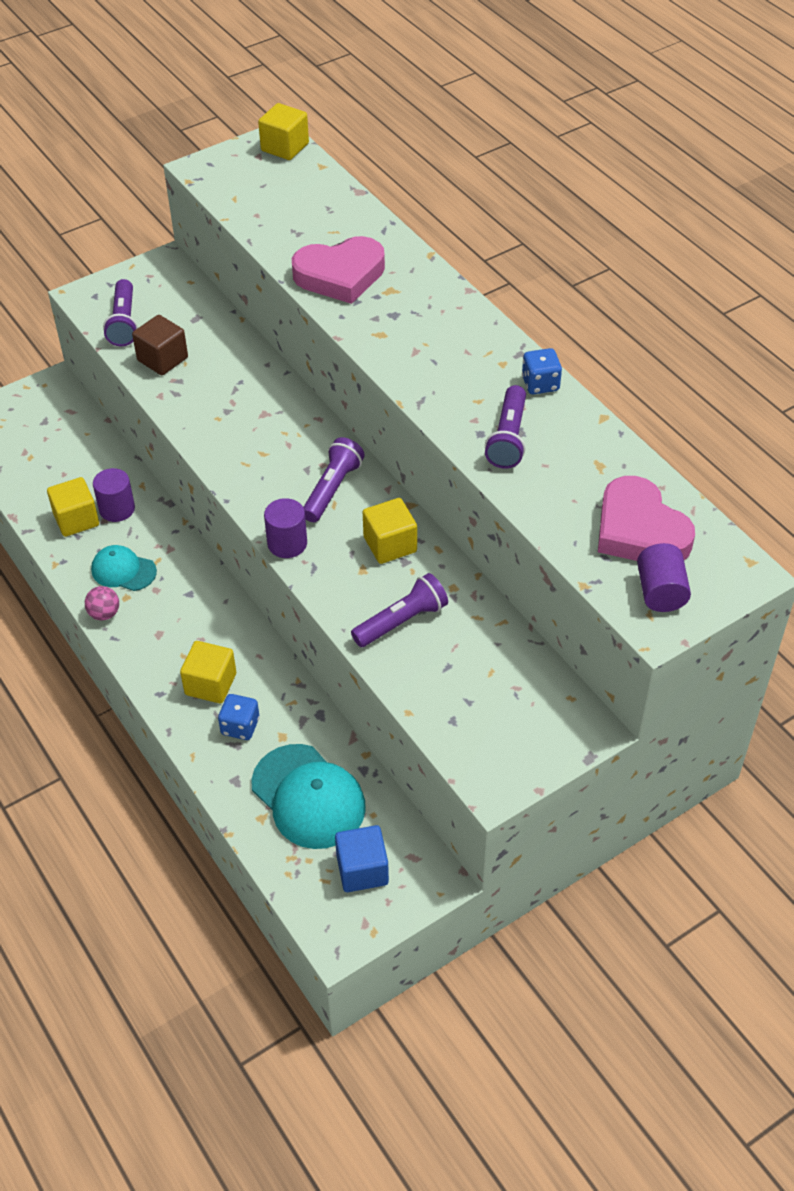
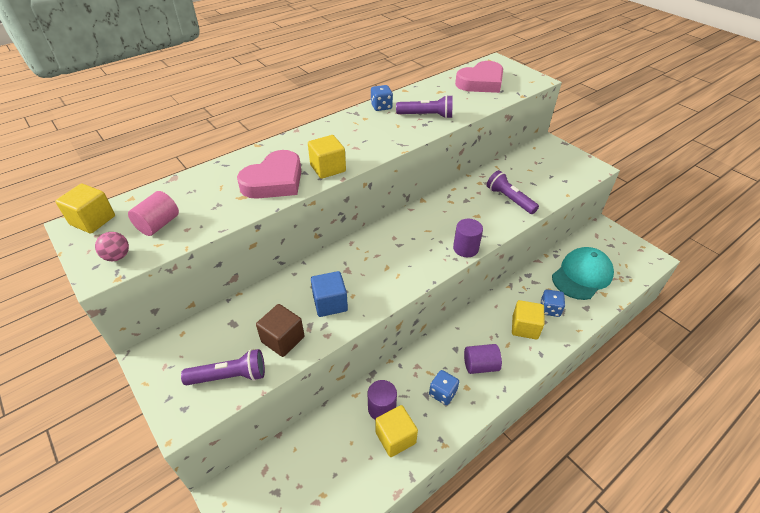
camera: 95 degrees left, 5 degrees down
pink ball [85,586,119,620] -> pink ball moved to [95,232,129,261]
turquoise cap [91,545,157,591] -> blue dice [429,370,459,405]
pink heart [292,236,385,304] -> pink heart turned 60 degrees clockwise [237,150,301,199]
purple flashlight [303,437,365,522] -> none
blue cube [335,825,389,892] -> blue cube moved to [311,271,348,317]
yellow cube [363,498,417,564] -> yellow cube moved to [308,135,346,179]
purple cylinder [637,543,691,612] -> purple cylinder moved to [464,344,502,374]
none -> pink cylinder [128,191,179,236]

